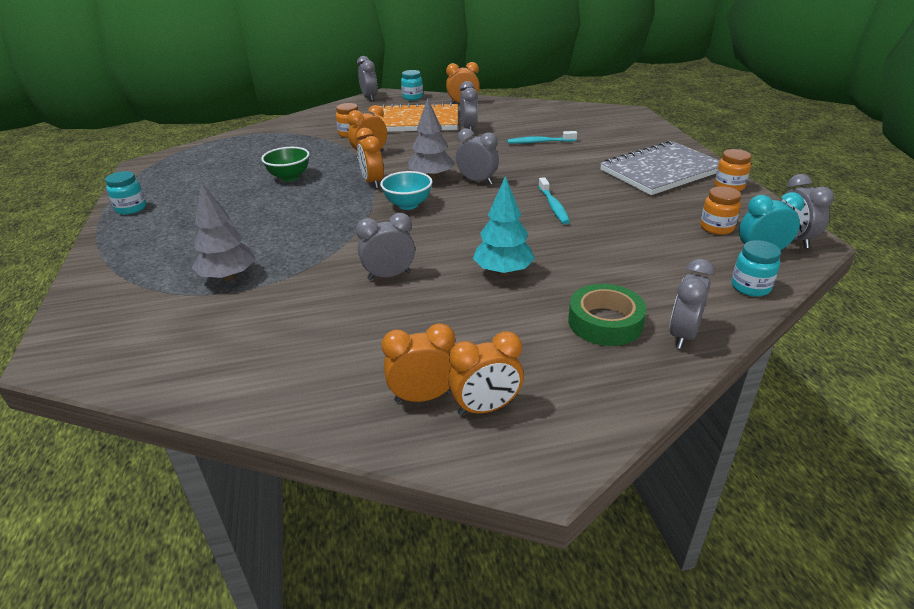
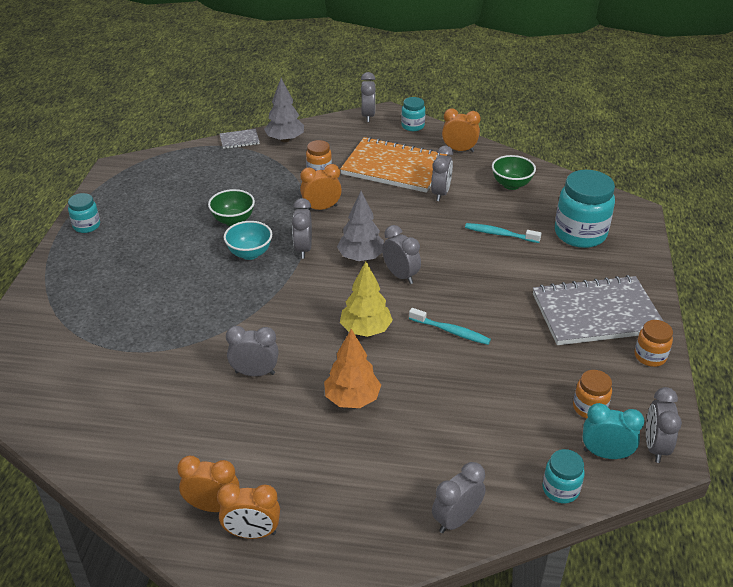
camera: 20 degrees right, 5 degrees up
grey tree [192,182,255,281] -> grey tree moved to [264,78,304,142]
orange clock [356,128,384,188] -> grey clock [292,198,312,259]
turquoise bowl [380,171,432,210] -> turquoise bowl moved to [224,221,272,260]
turquoise tree [473,176,535,276] -> orange tree [324,329,381,408]
turquoise toothbrush [538,177,570,224] -> turquoise toothbrush turned 75 degrees counterclockwise [409,308,491,345]
green tape [568,284,647,346] -> none
none -> grey notebook [219,129,260,149]
none -> yellow tree [340,261,393,337]
none -> green bowl [492,155,536,190]
none -> turquoise jar [555,170,615,248]

